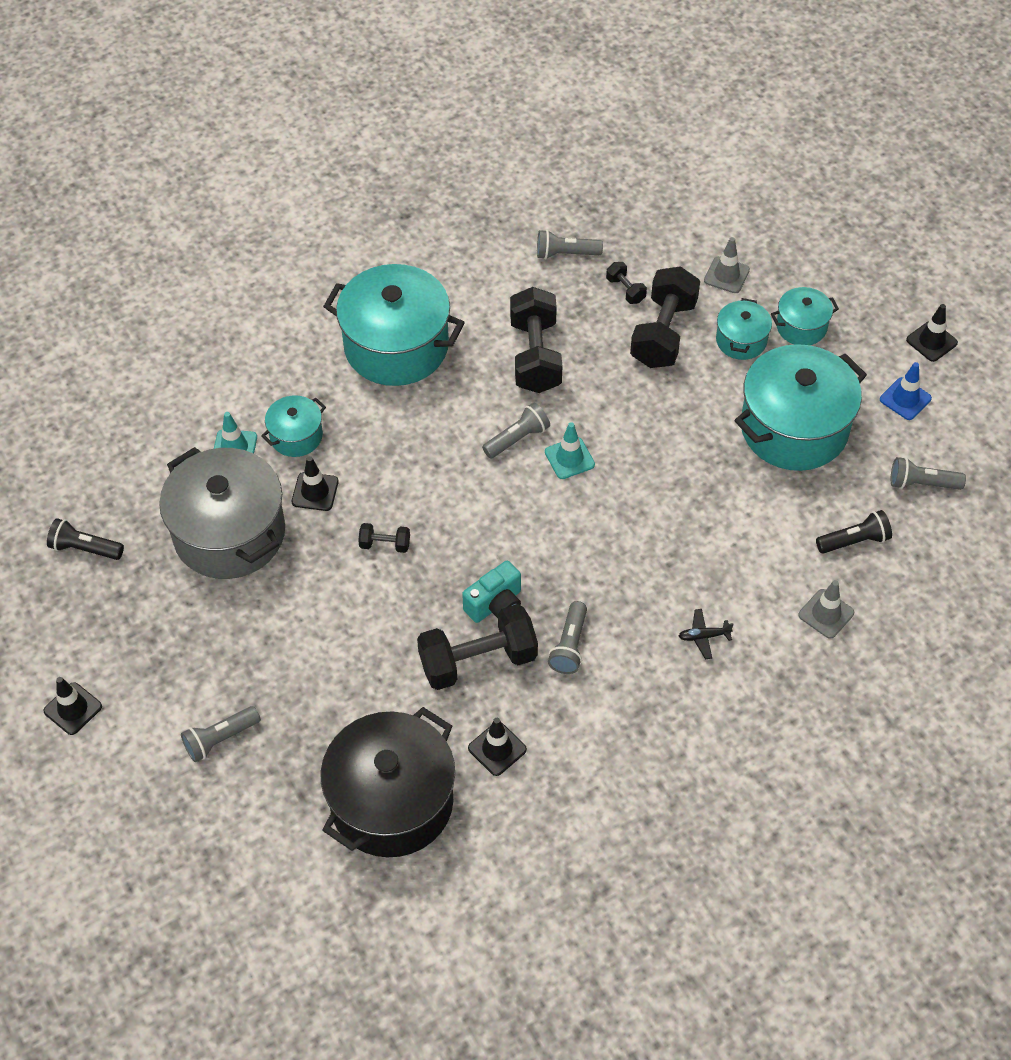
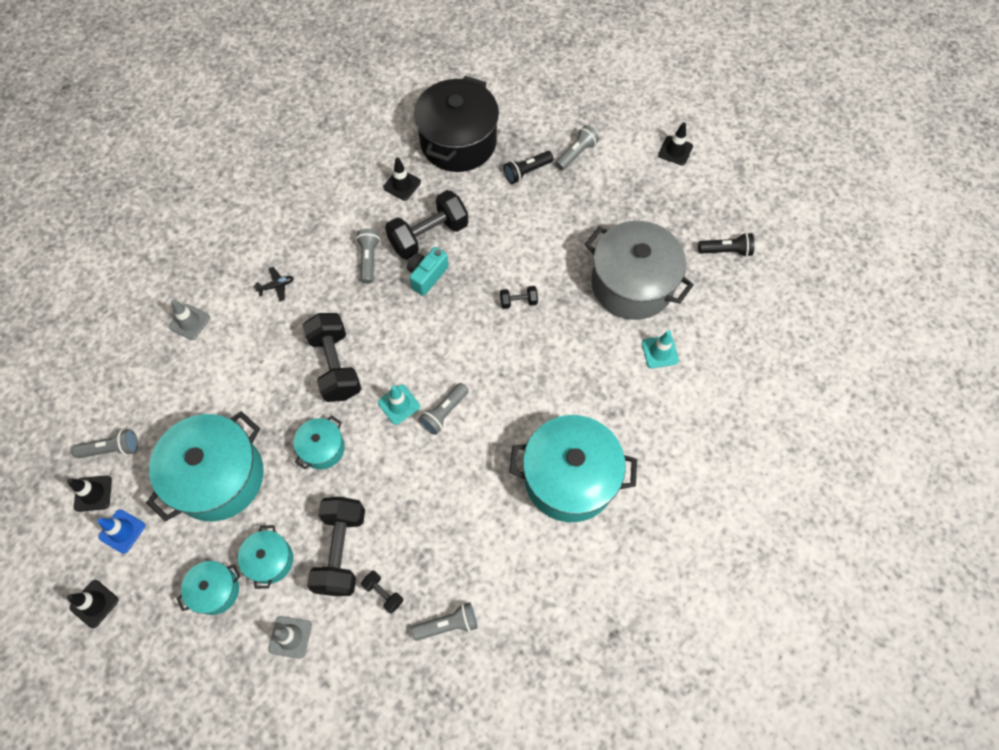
camera: 165 degrees right, 10 degrees up
turquoise pot [261,395,326,457] -> turquoise pot moved to [294,415,345,470]
black traffic cone [292,456,339,511] -> black traffic cone moved to [67,475,112,512]
black dumbbell [510,287,563,393] -> black dumbbell moved to [303,313,361,402]
black flashlight [816,510,892,554] -> black flashlight moved to [503,151,553,184]

